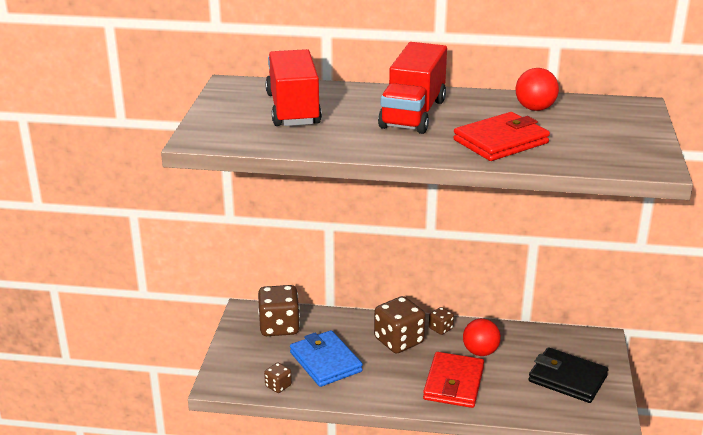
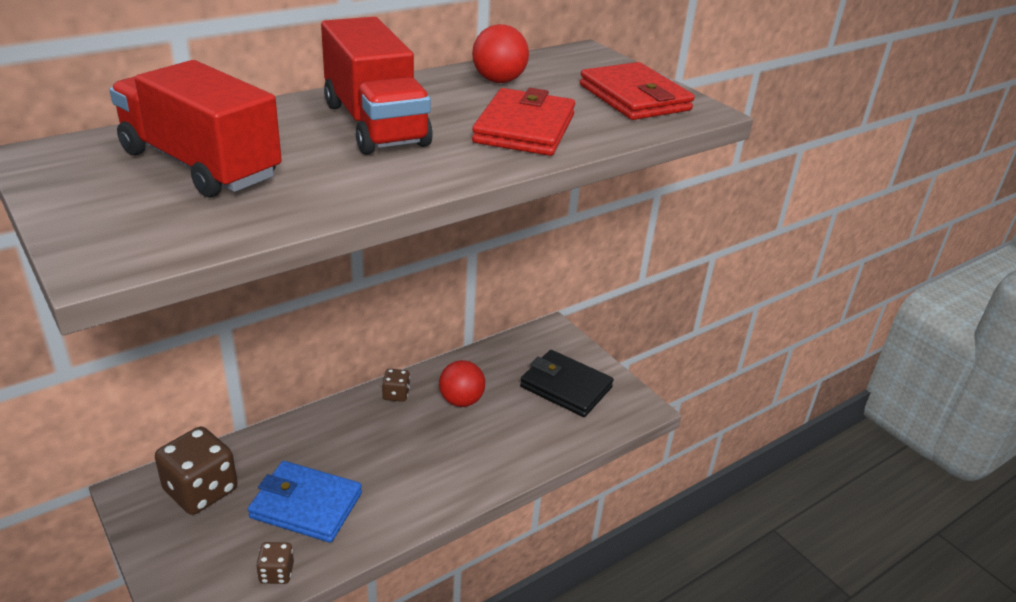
camera: 45 degrees left, 5 degrees up
brown dice [374,296,426,353] -> none
red wallet [423,352,484,408] -> red wallet moved to [580,62,695,120]
black wallet [528,347,608,403] -> black wallet turned 45 degrees clockwise [520,350,614,417]

